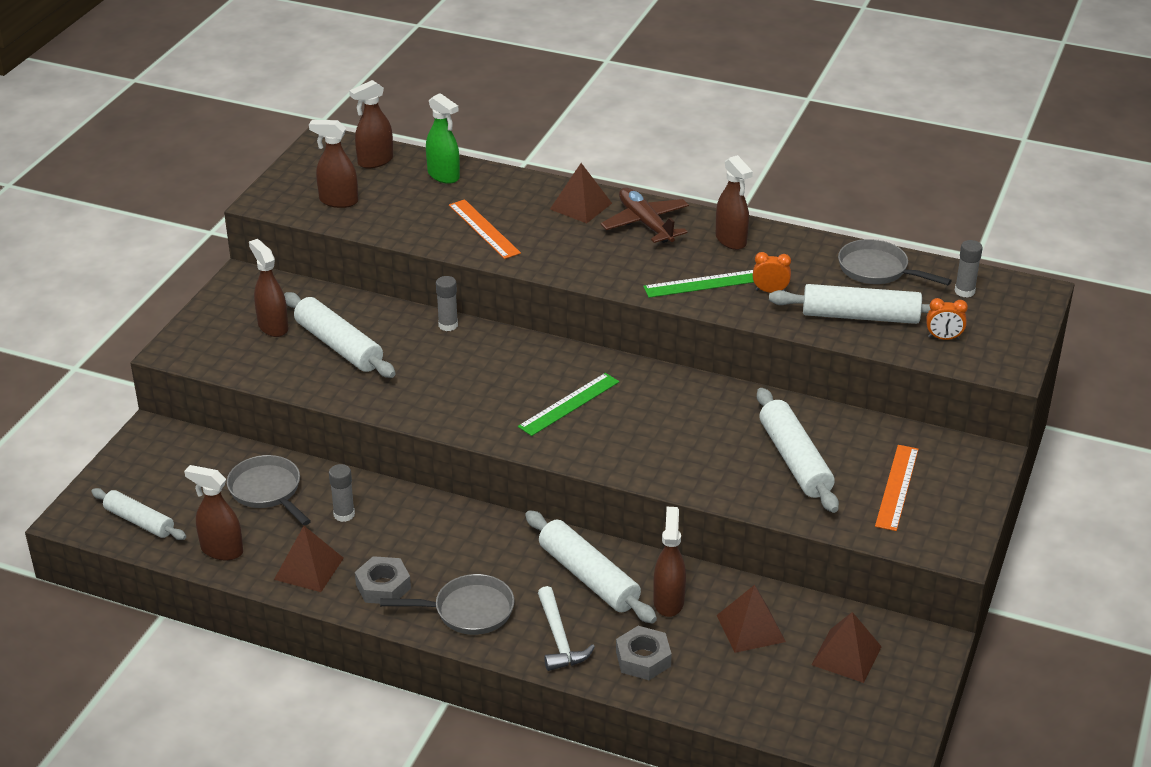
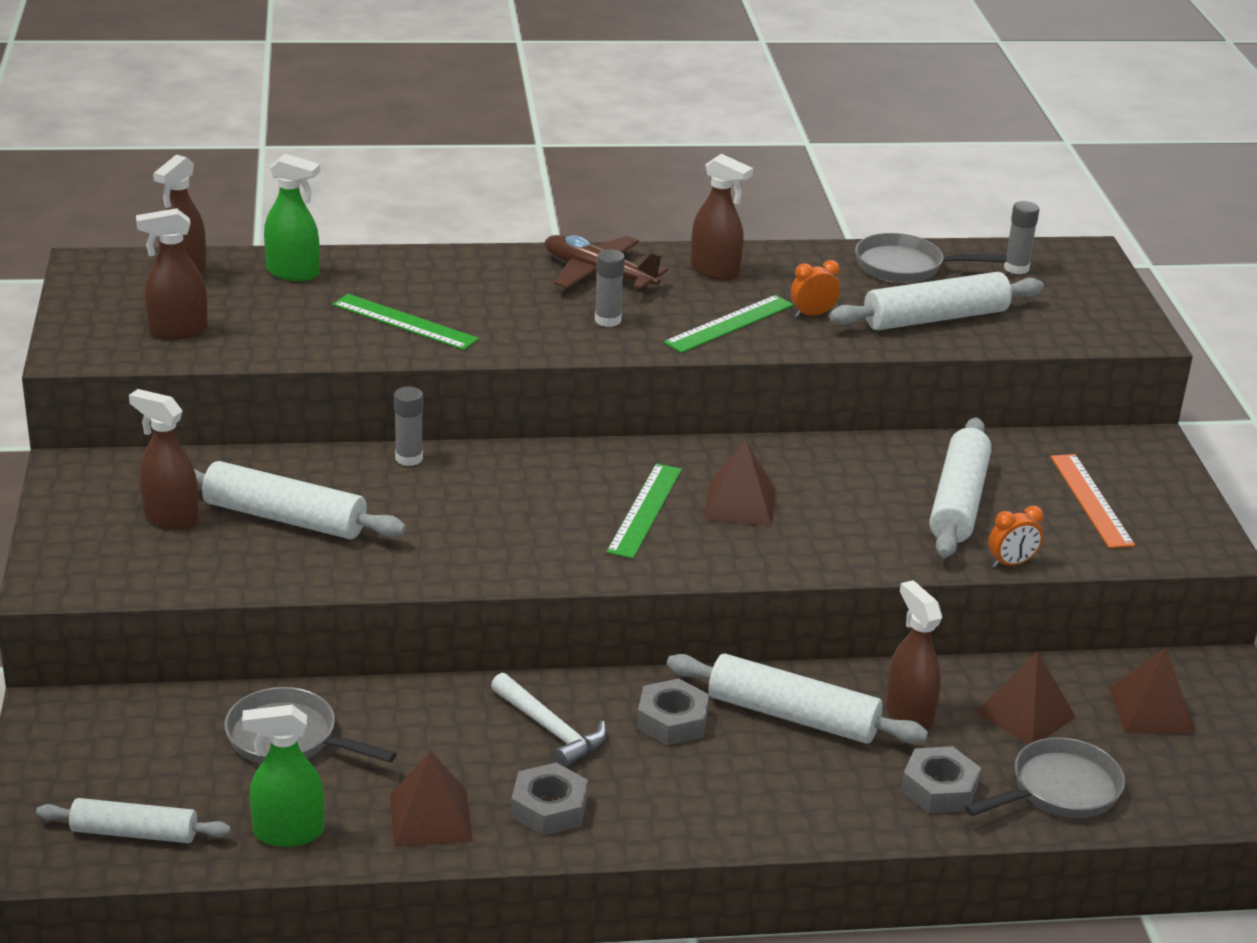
camera: 30 degrees left, 5 degrees down
brown spray bottle [184,465,243,560] -> green spray bottle [242,705,324,847]
grey glue stick [329,464,355,522] -> grey glue stick moved to [595,249,625,327]
grey pan [380,574,515,635] -> grey pan moved to [964,737,1125,818]
orange ruler [449,199,521,259] -> green ruler [333,294,479,350]
white hammer [538,586,595,671] -> white hammer moved to [491,673,607,768]
brown pyramid [550,163,612,223] -> brown pyramid moved to [704,440,776,526]
white rolling pin [757,388,839,513] -> white rolling pin turned 60 degrees clockwise [929,417,992,557]
orange clock [926,298,968,340] -> orange clock moved to [988,506,1044,568]
none -> grey nut [637,678,709,745]

